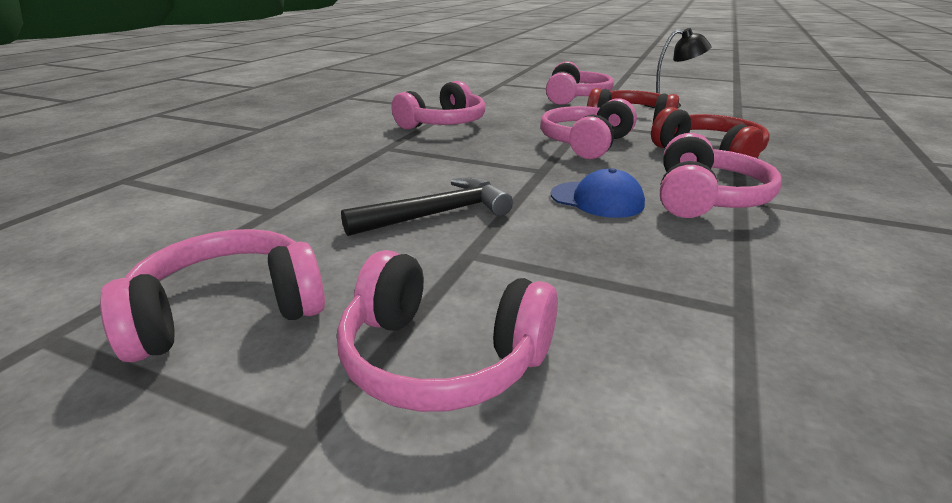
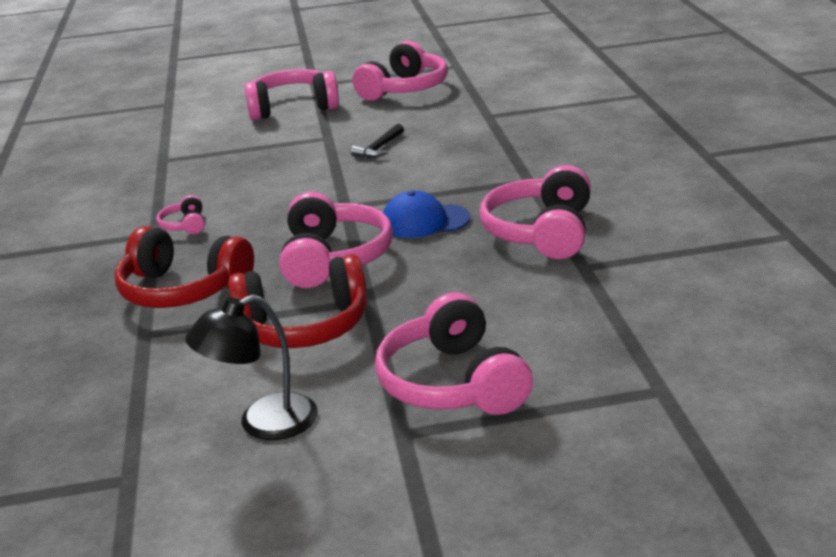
camera: 150 degrees right, 0 degrees up
black hammer [341,178,513,236] -> black hammer [351,124,404,158], size x0.56
blue cap [551,168,645,218] -> blue cap moved to [383,191,470,238]
pink headphones [660,133,782,218] -> pink headphones [156,195,205,234], size x0.47

